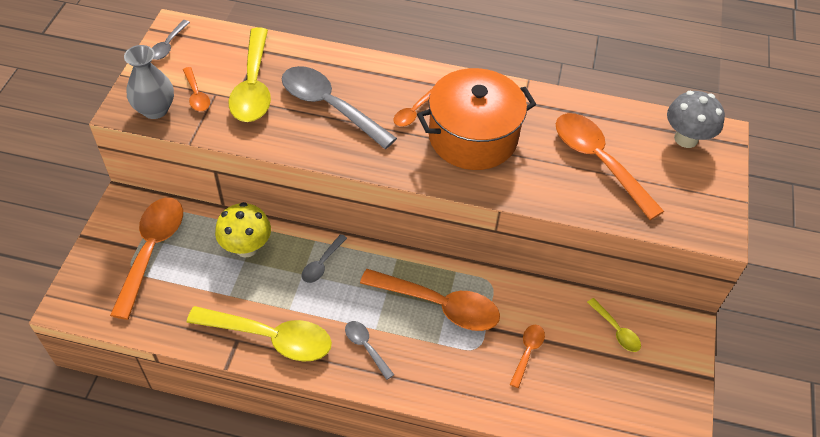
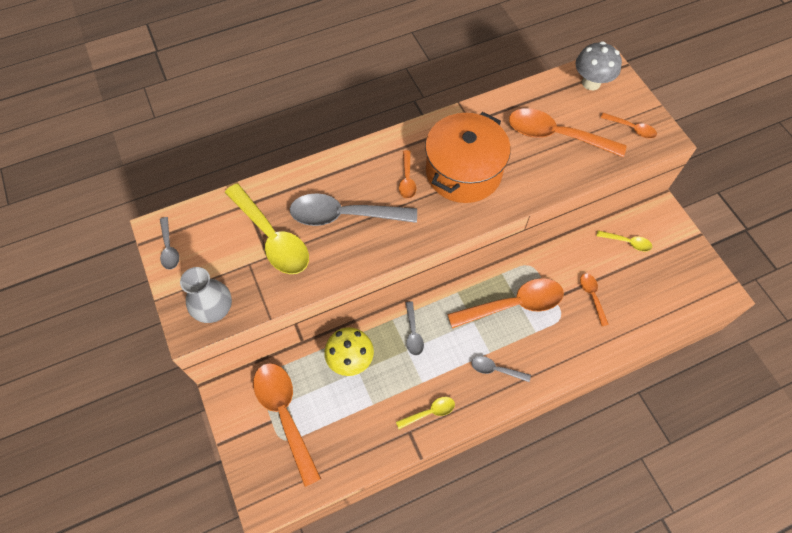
camera: 35 degrees left, 10 degrees up
orange spoon [183,67,210,112] -> orange spoon moved to [601,113,657,139]
yellow spoon [187,306,332,362] -> yellow spoon [396,397,455,429], size x0.48

